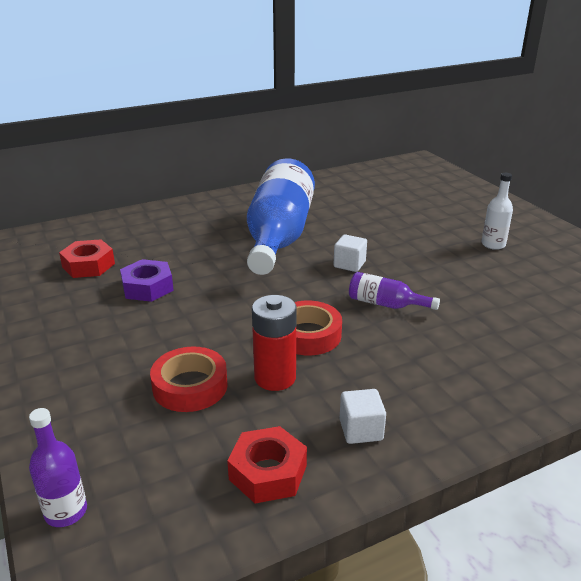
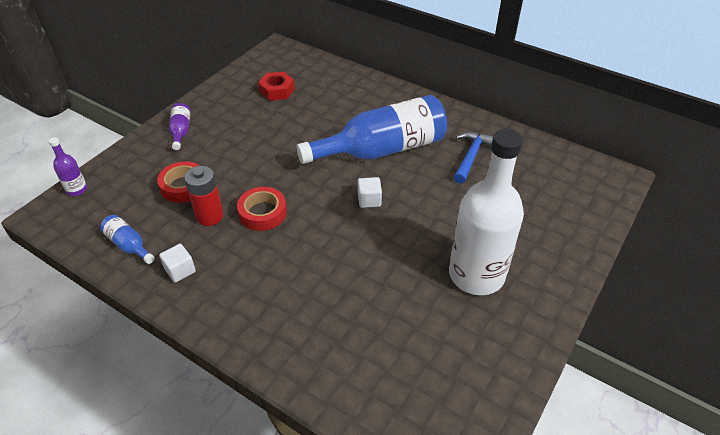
camera: 60 degrees right, 15 degrees up
purple nut [120,259,174,302] -> none
red nut [227,426,307,503] -> blue bottle [100,215,155,264]
purple bottle [349,272,440,310] -> purple bottle moved to [169,103,190,150]
white bottle [481,173,513,250] -> white bottle [449,129,524,295], size x2.41
none -> blue hammer [454,132,493,184]

